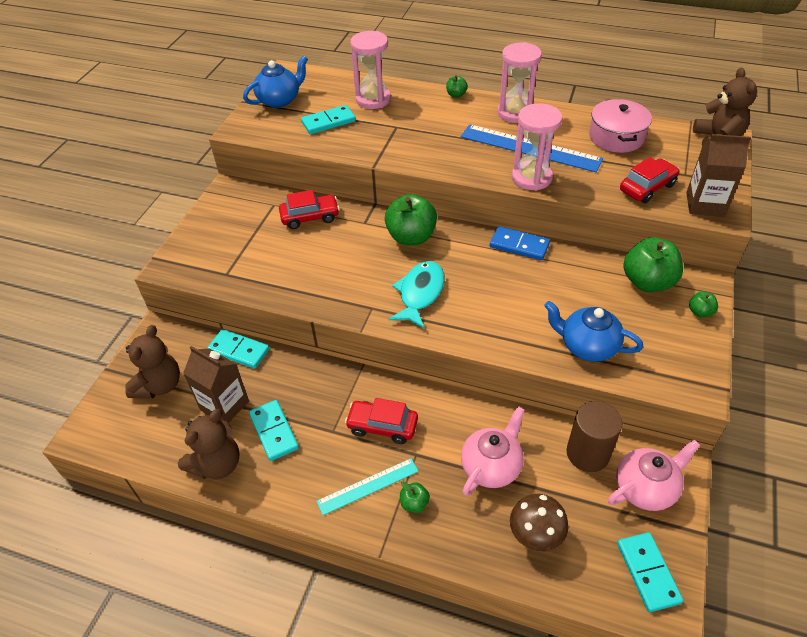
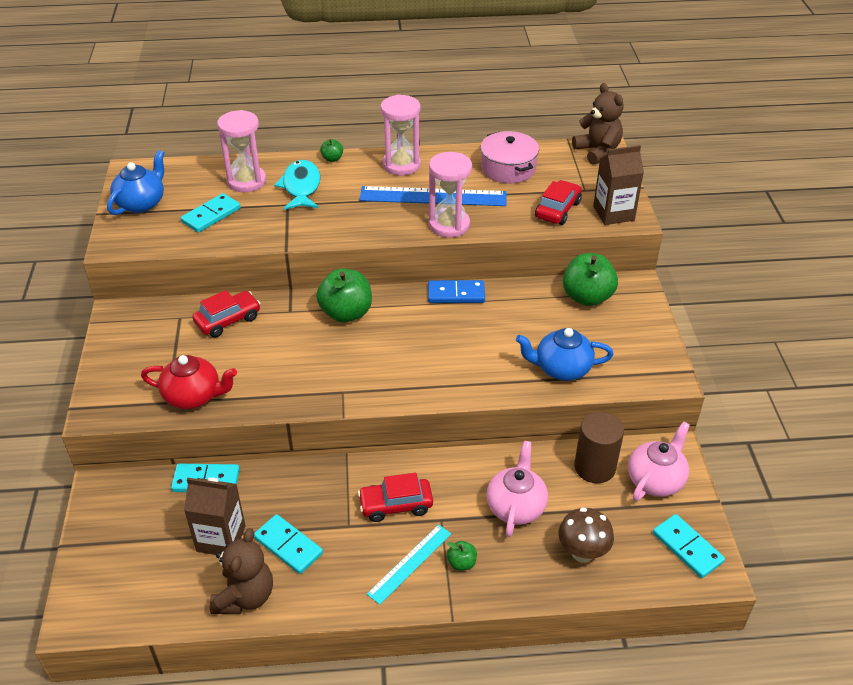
camera: 25 degrees left, 5 degrees down
brown teddy bear [125,325,180,399] -> none
turquoise fish [389,261,445,328] -> turquoise fish moved to [274,160,321,210]
green apple [689,291,718,318] -> none
none -> red teapot [141,355,237,409]

